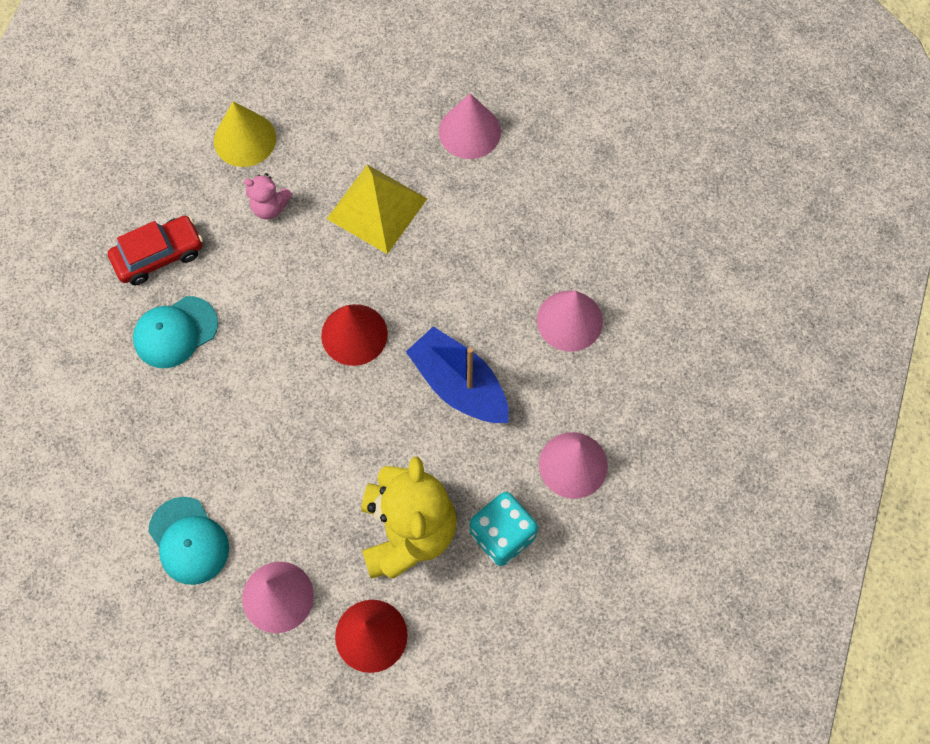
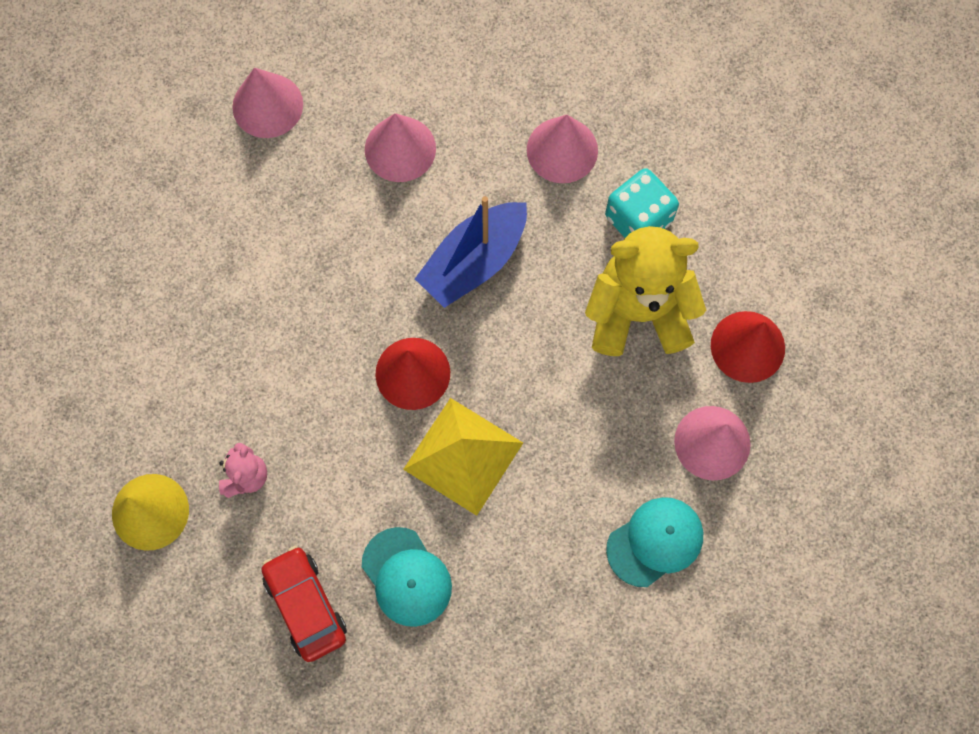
camera: 90 degrees left, 5 degrees up
yellow pyramid [327,165,427,254] -> yellow pyramid moved to [403,398,523,516]
pink cone [439,93,501,159] -> pink cone moved to [232,68,303,138]

